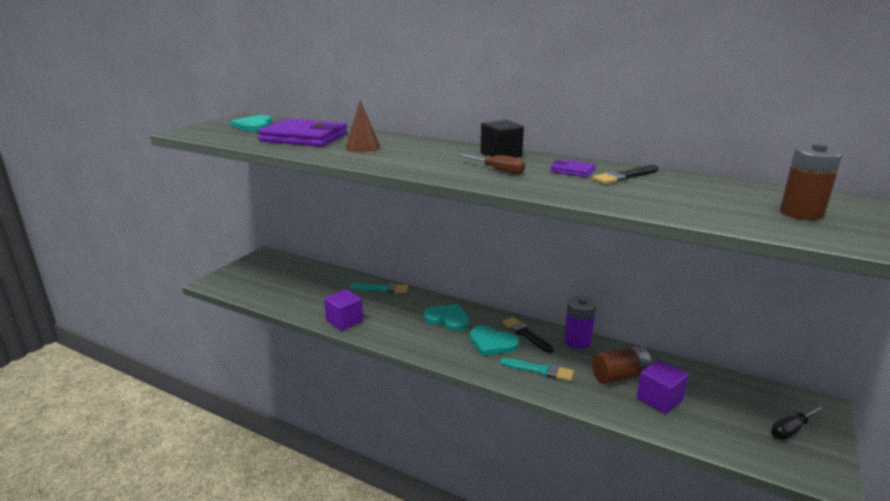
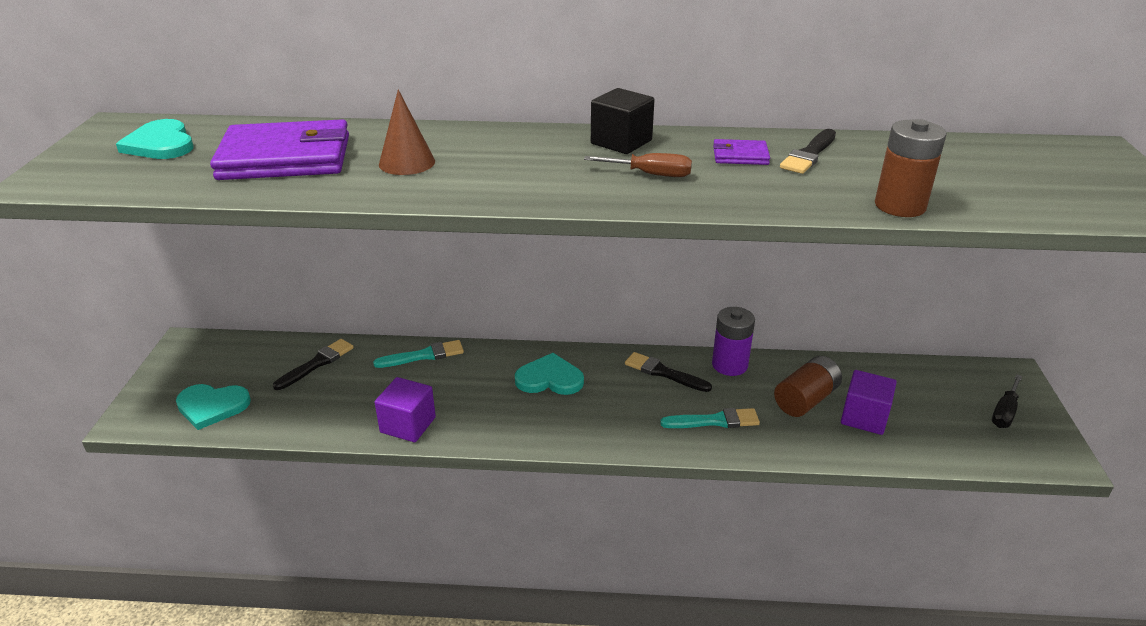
camera: 25 degrees left, 10 degrees up
turquoise heart [470,326,519,356] -> turquoise heart moved to [176,384,251,430]
brown battery [780,143,843,220] -> brown battery moved to [875,119,947,217]
none -> black brush [273,339,354,390]

